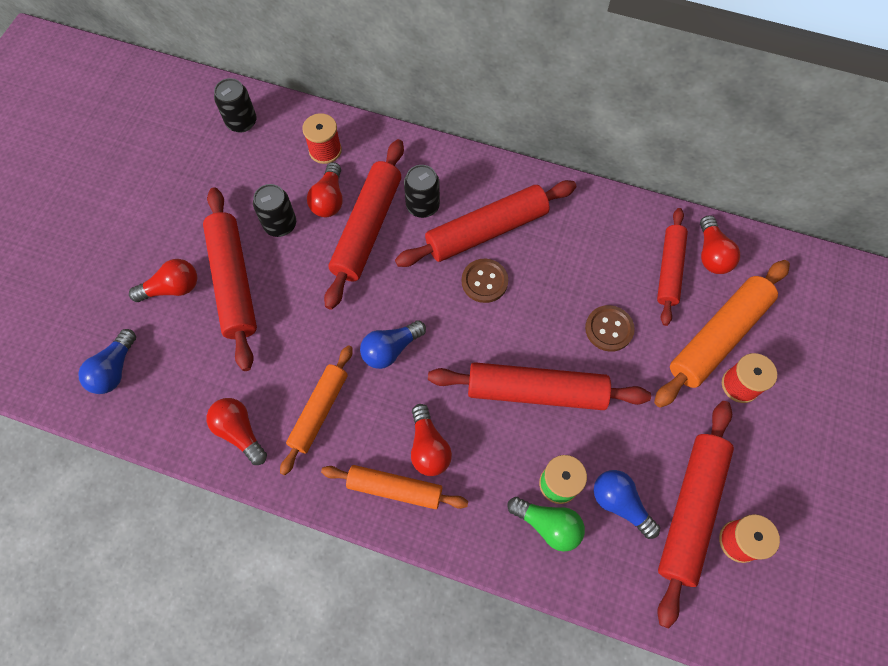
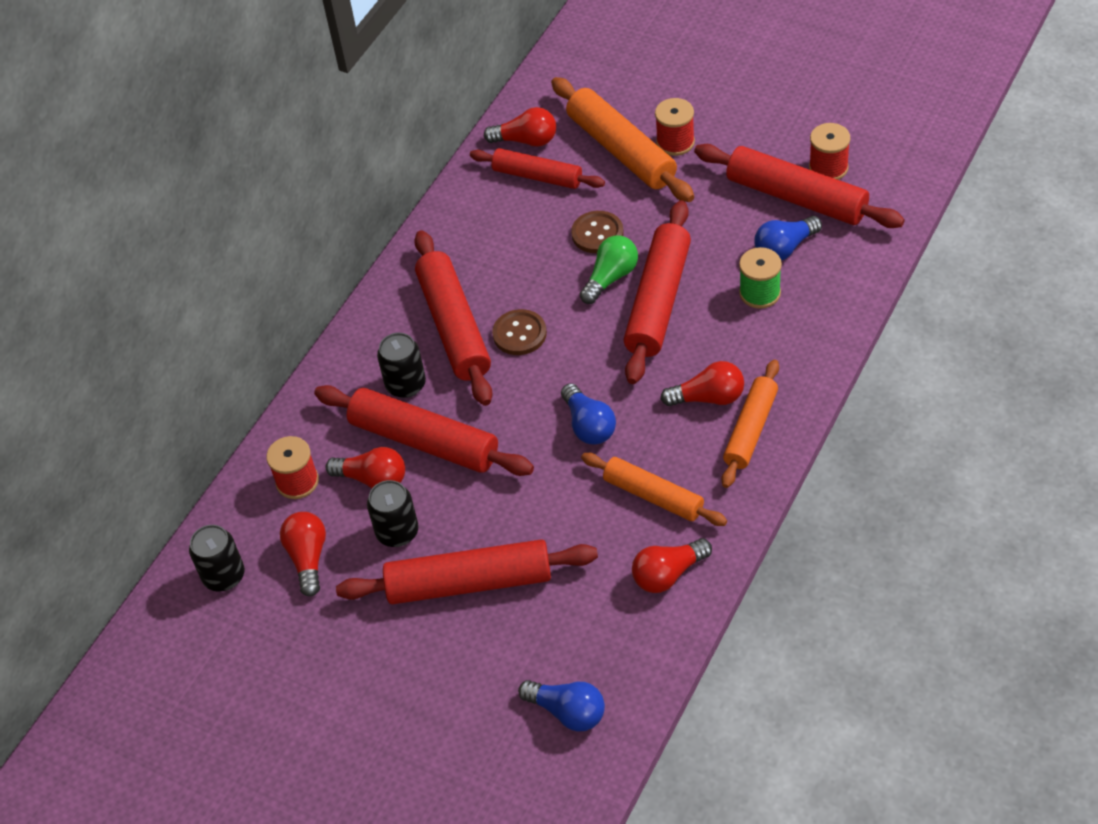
camera: 75 degrees left, 15 degrees down
red light bulb [129,259,197,302] -> red light bulb moved to [280,512,326,597]
green light bulb [507,497,585,552] -> green light bulb moved to [580,235,638,304]

